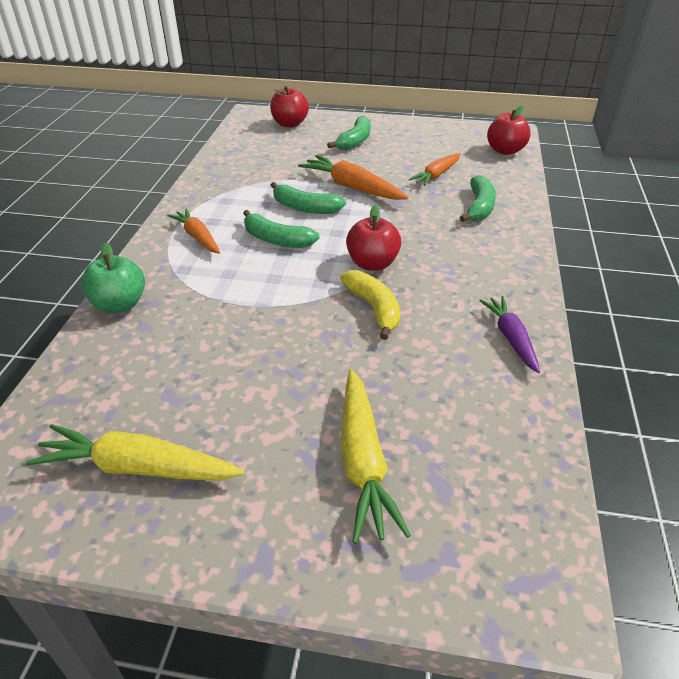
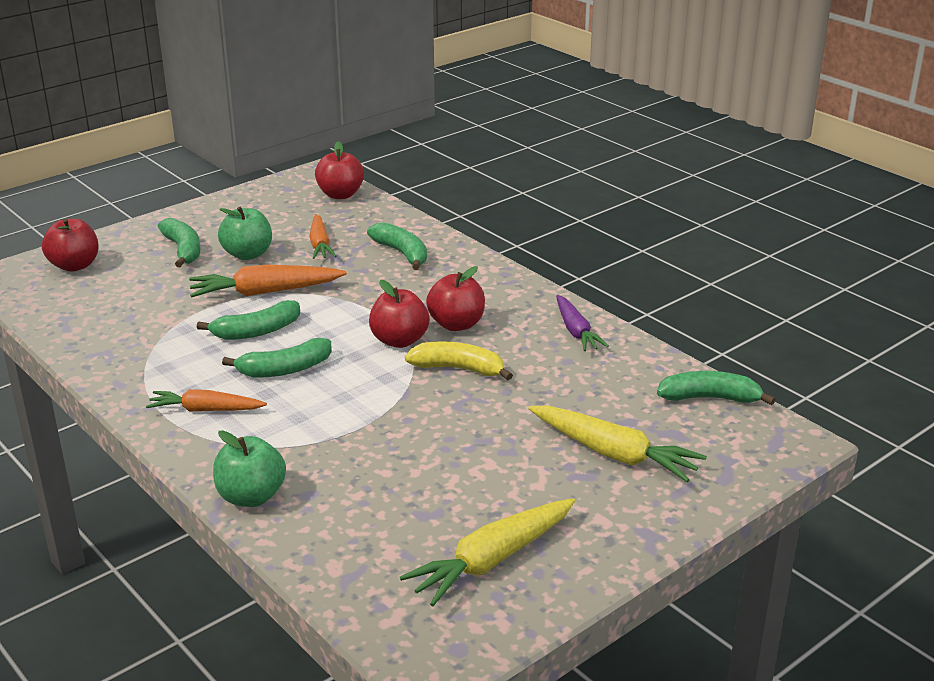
camera: 50 degrees left, 10 degrees down
purple carrot [479,296,540,373] -> purple carrot turned 135 degrees counterclockwise [556,295,609,351]
none -> green apple [218,206,272,260]
none -> red apple [426,266,485,331]
none -> green banana [657,371,776,405]

